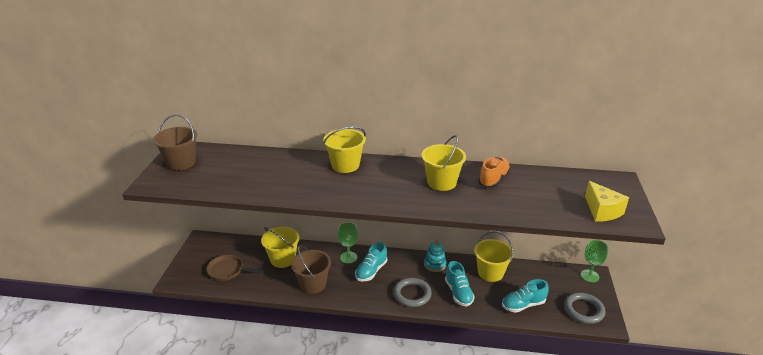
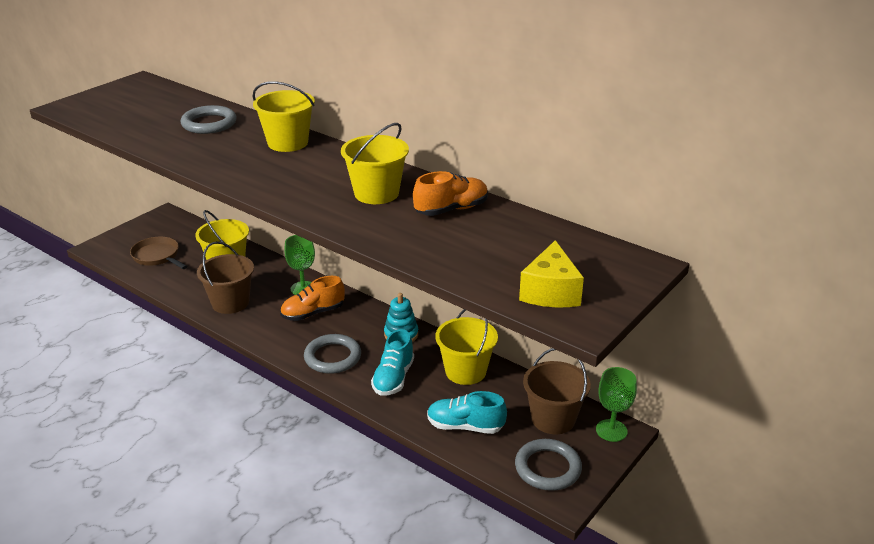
camera: 30 degrees right, 0 degrees up
brown bucket [153,115,197,171] -> brown bucket moved to [523,348,591,434]
turquoise shoe [355,242,387,281] -> orange shoe [280,276,345,321]
none -> grey ring [180,105,237,134]

